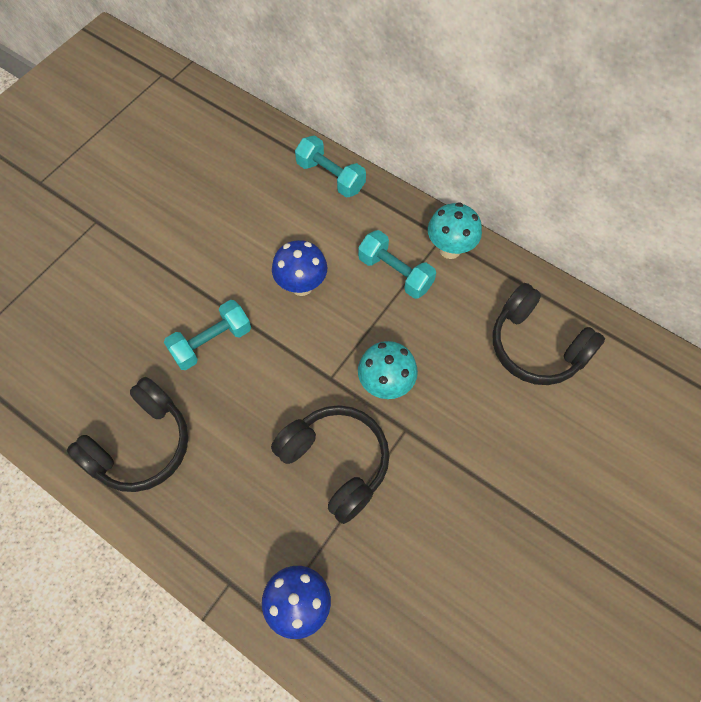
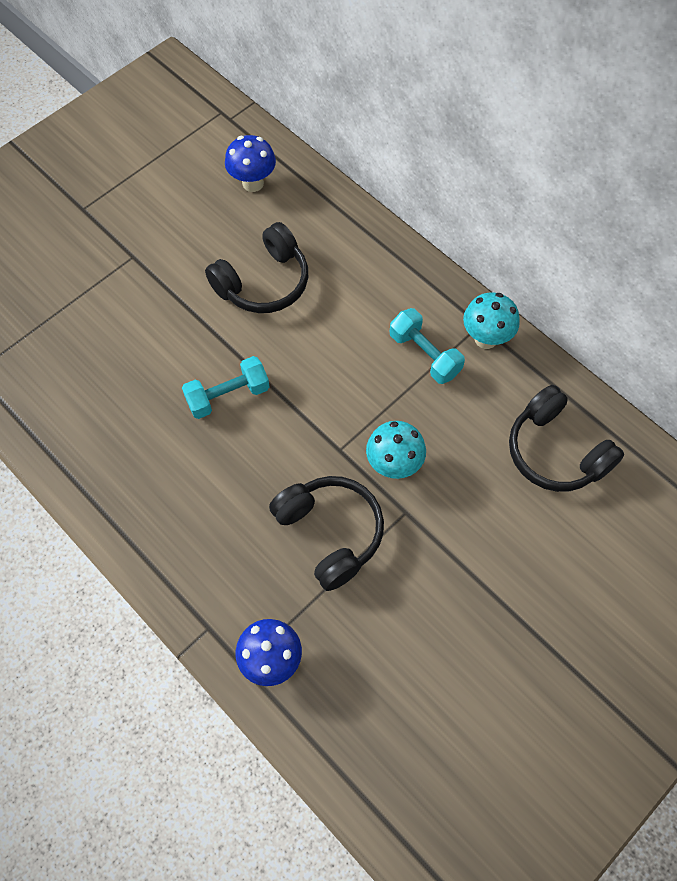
camera: 10 degrees right, 0 degrees up
black headphones [67,377,188,492] -> black headphones moved to [205,222,308,313]
blue mushroom [272,240,328,296] -> blue mushroom moved to [225,135,276,192]
turquoise dumbbell [295,135,366,198] -> none

